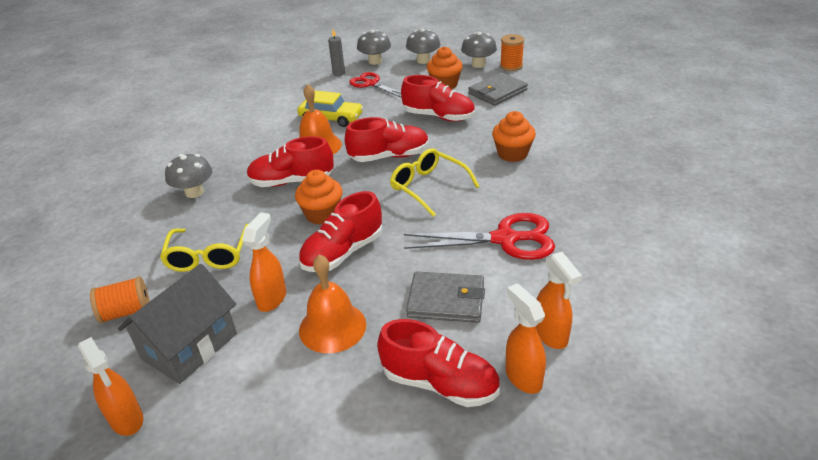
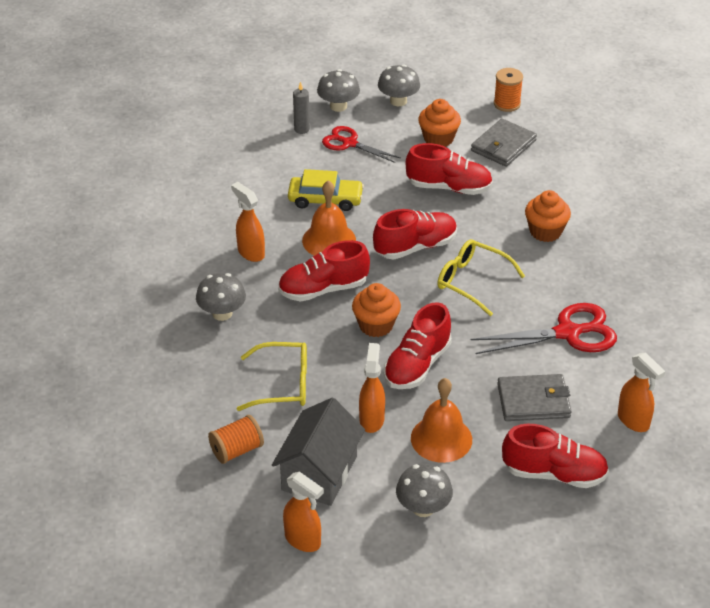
camera: 15 degrees left, 5 degrees up
yellow glasses [160,224,248,272] -> yellow glasses turned 75 degrees counterclockwise [237,342,307,411]
grey mushroom [461,32,497,68] -> grey mushroom moved to [396,464,453,517]
orange spray bottle [506,283,546,394] -> orange spray bottle moved to [231,182,265,262]

